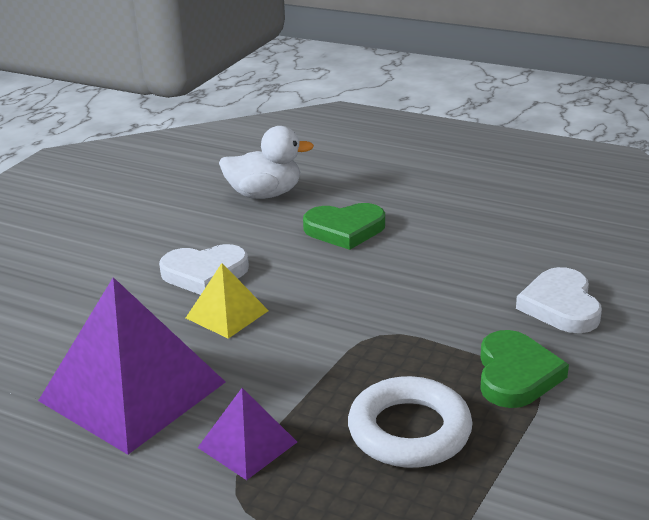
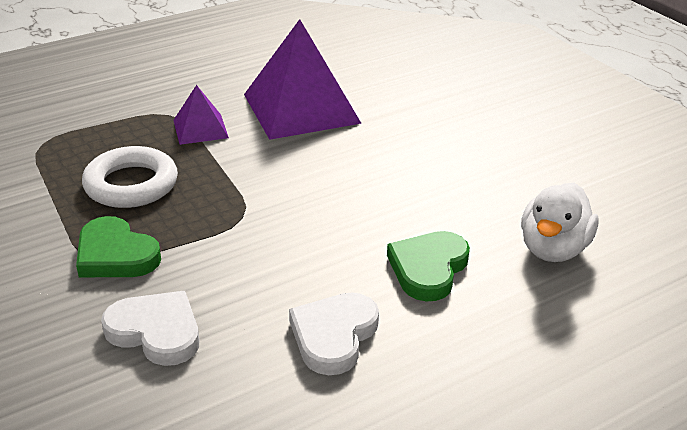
camera: 120 degrees right, 5 degrees up
white heart [159,244,249,295] -> white heart moved to [289,292,379,375]
yellow pyramid [186,263,269,339] -> none

